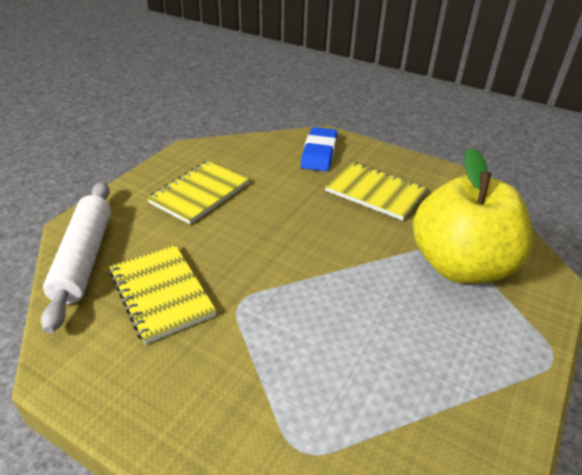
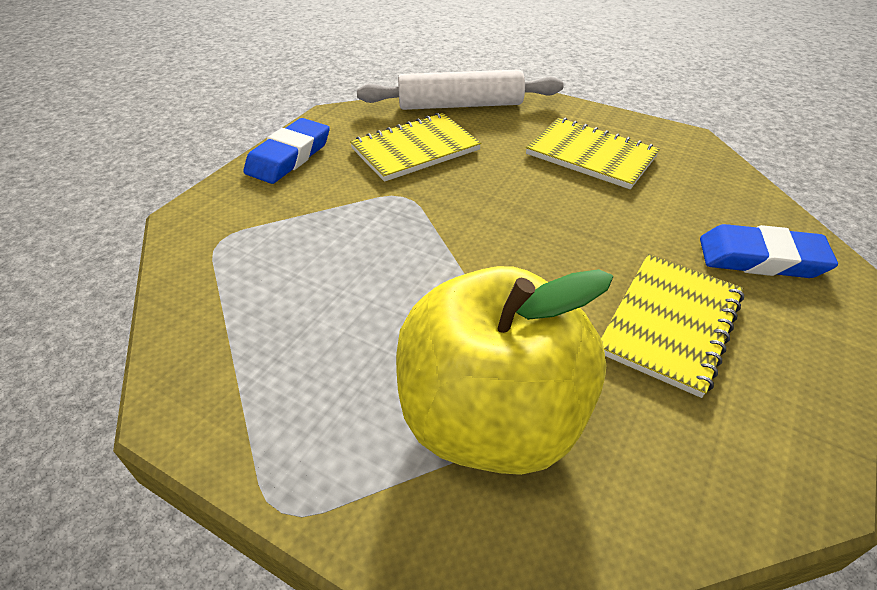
camera: 90 degrees right, 5 degrees up
none -> blue eraser [243,118,330,184]

